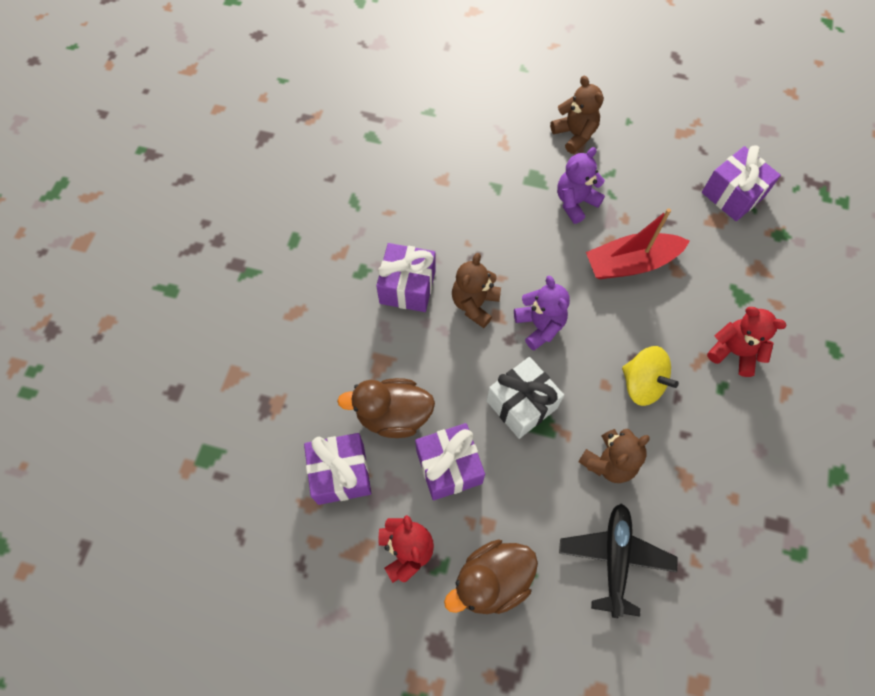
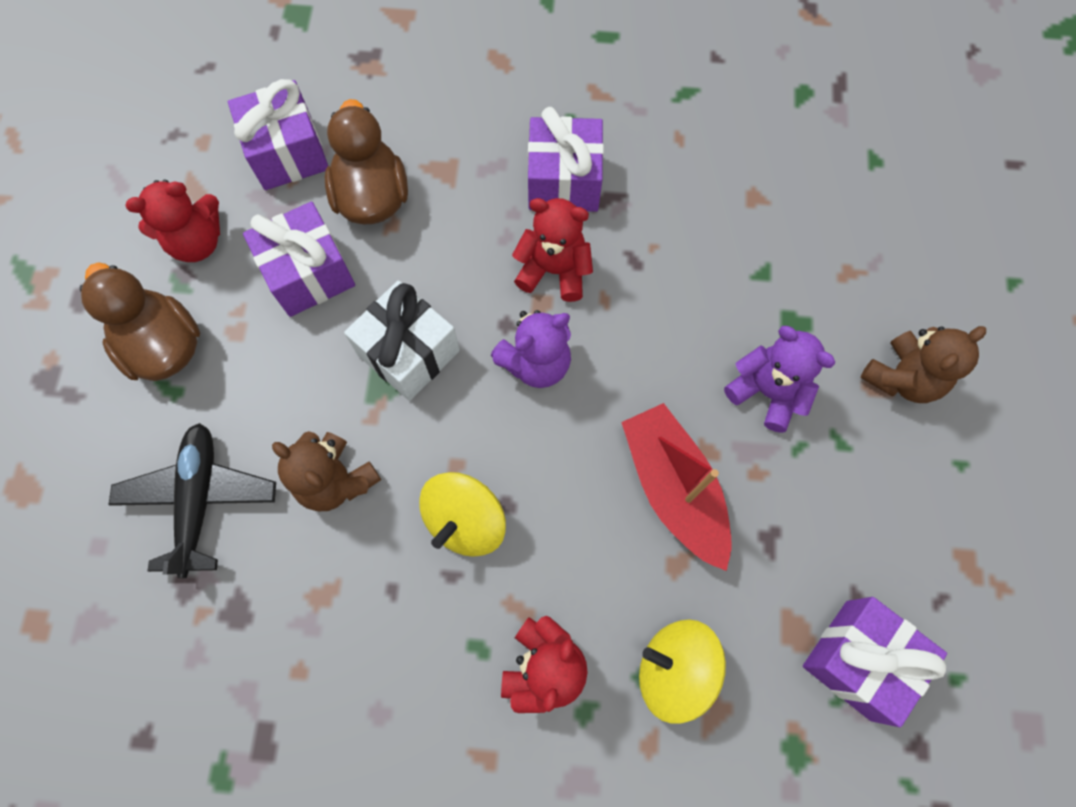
camera: 80 degrees right, 5 degrees up
brown teddy bear [452,253,501,328] -> red teddy bear [512,198,593,302]
black plane [559,503,678,618] -> black plane turned 90 degrees counterclockwise [109,423,276,578]
none -> yellow spinning top [639,619,726,724]

